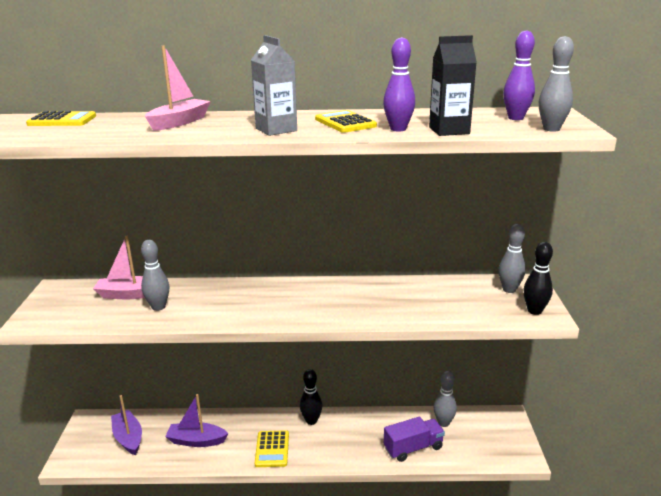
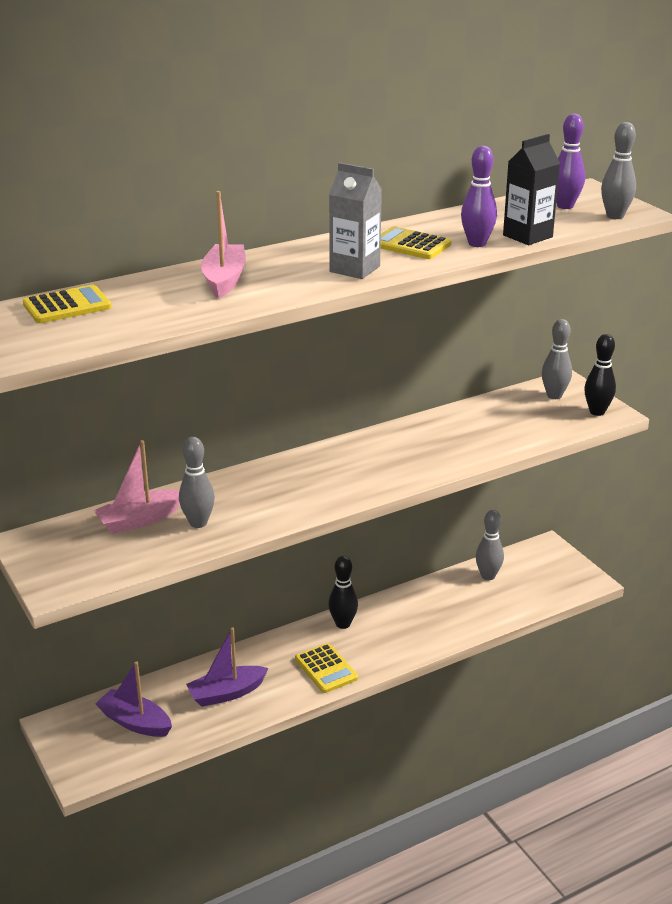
camera: 30 degrees left, 5 degrees up
purple truck [384,417,445,462] -> none

